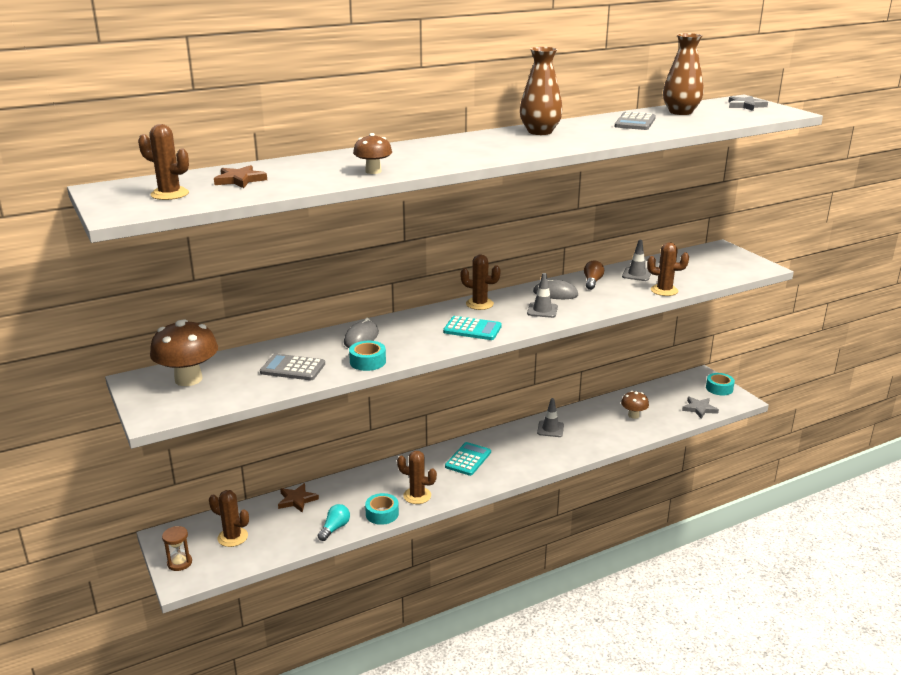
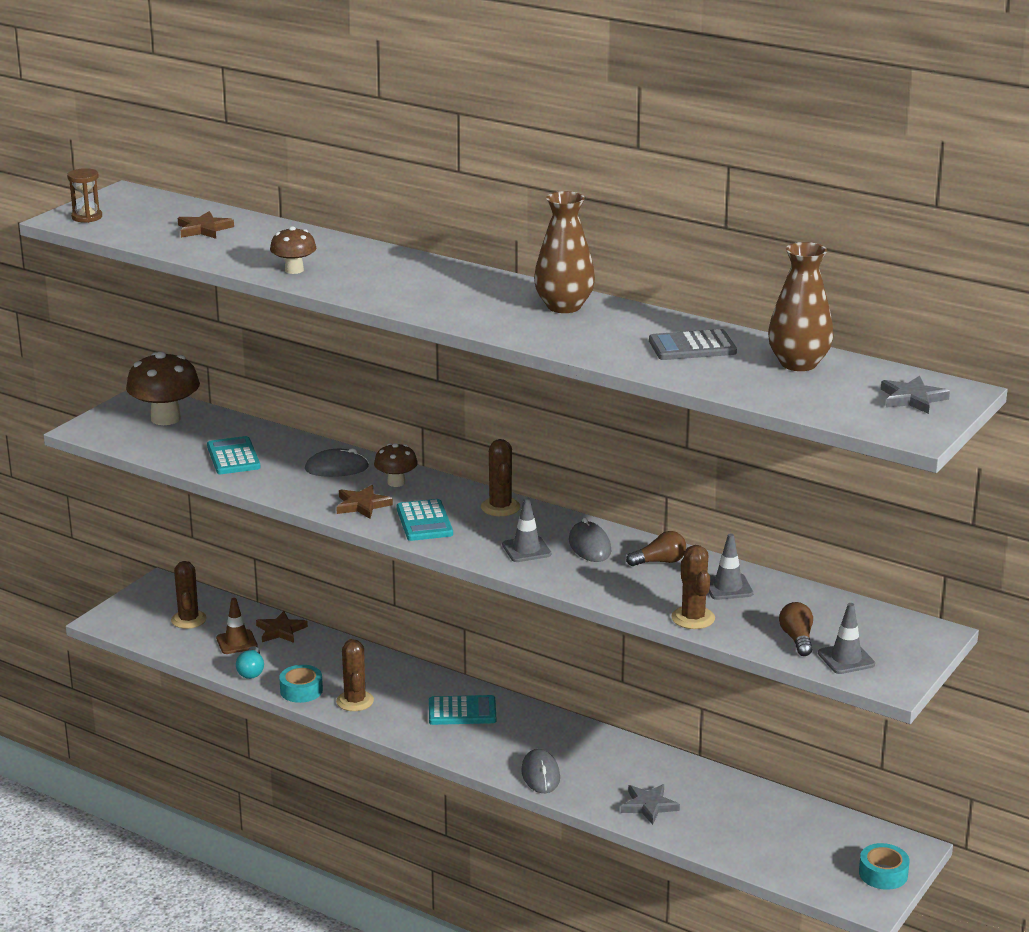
camera: 60 degrees right, 0 degrees up
brown cactus [138,124,189,200] -> none
brown hourglass [162,526,192,571] -> brown hourglass moved to [67,168,102,223]
grey calculator [260,354,325,380] -> turquoise calculator [207,436,261,474]
turquoise light bulb [318,504,350,541] -> turquoise light bulb turned 90 degrees clockwise [236,646,264,679]
turquoise tape [349,341,386,371] -> none
grey traffic cone [537,398,564,437] -> grey traffic cone moved to [818,603,875,674]
brown mushroom [621,391,649,419] -> brown mushroom moved to [374,443,418,487]
grey star [682,397,719,419] -> grey star moved to [621,784,680,825]
none -> brown traffic cone [216,598,258,654]
none -> brown star [336,485,393,519]
none -> grey mouse [521,749,560,793]
none -> brown light bulb [779,602,813,656]

